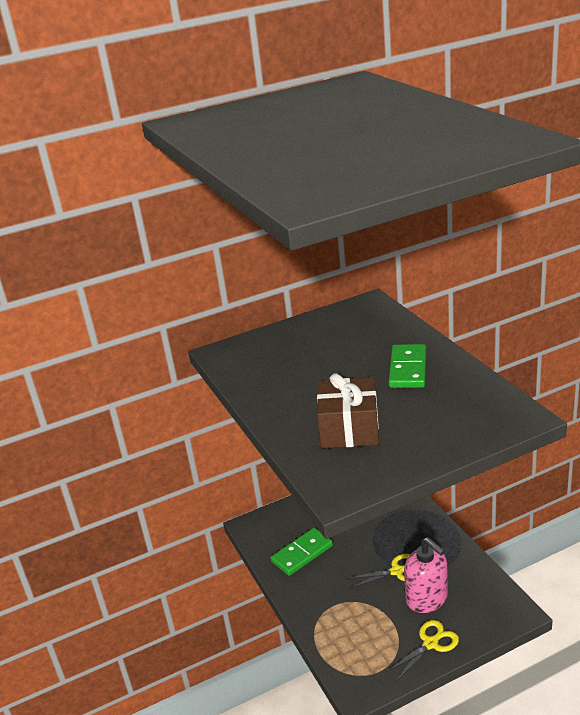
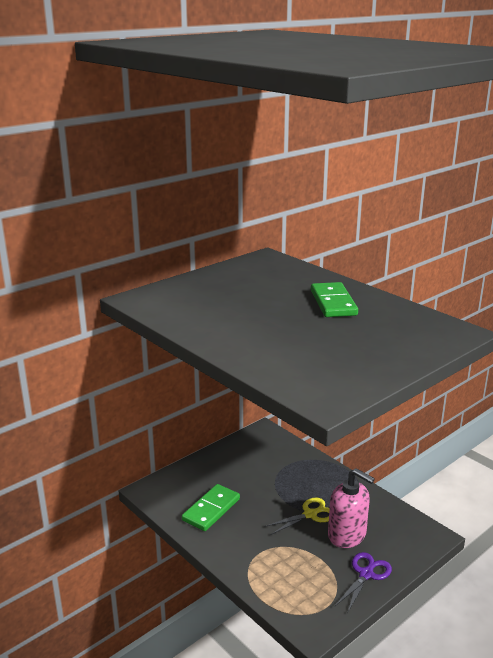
camera: 20 degrees left, 5 degrees down
brown gift [317,373,379,448] -> none
yellow scissors [387,620,459,681] -> purple scissors [335,552,392,613]

